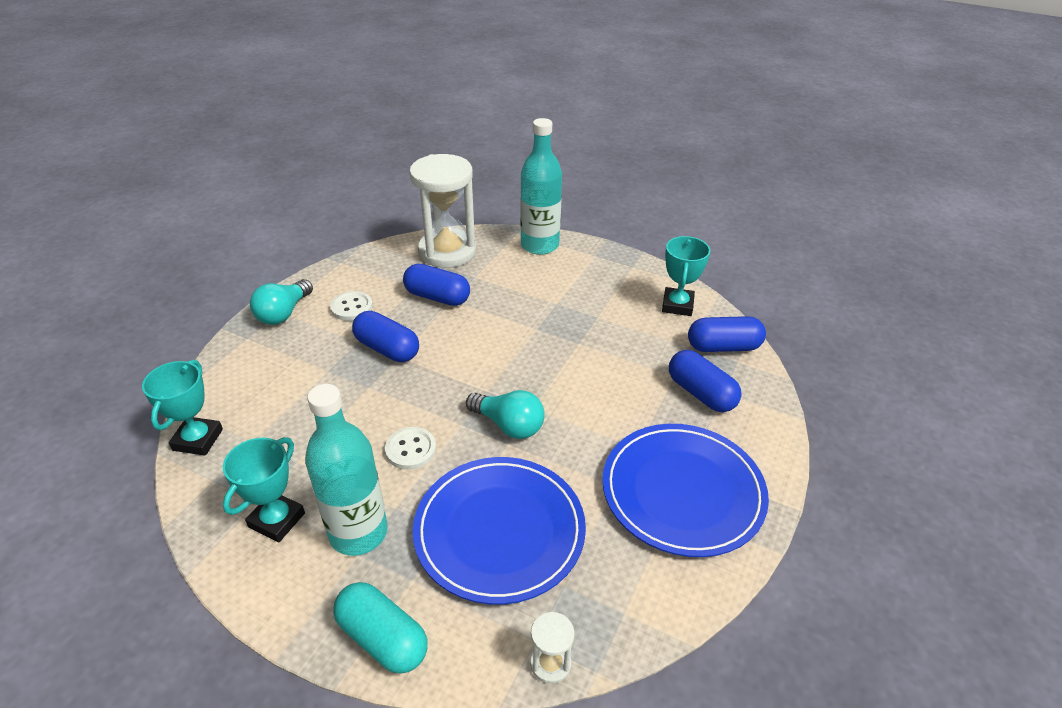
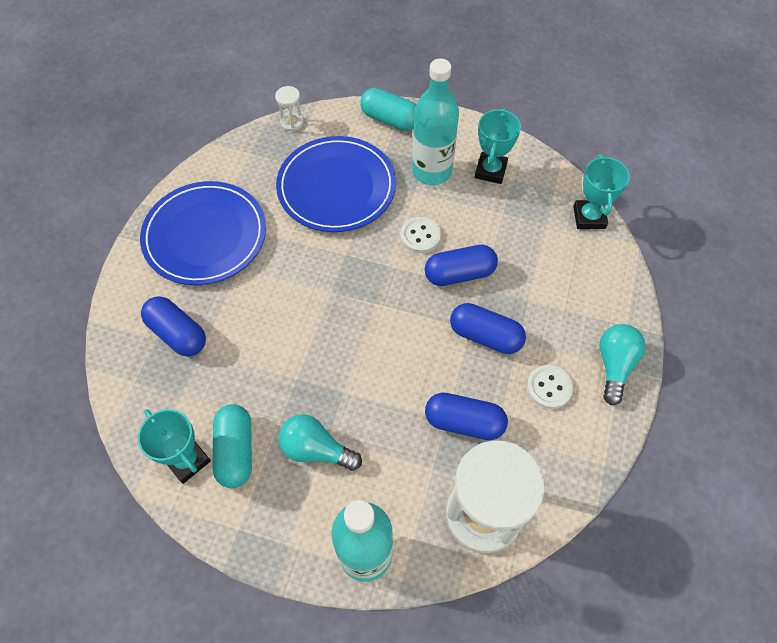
camera: 170 degrees right, 20 degrees up
turquoise light bulb [466,390,545,439] -> turquoise light bulb moved to [279,414,362,471]
turquoise trophy [662,236,710,316] -> turquoise trophy turned 45 degrees counterclockwise [138,409,211,484]
blue capsule [688,316,766,352] -> blue capsule moved to [425,245,498,286]
none -> turquoise capsule [213,404,252,488]

